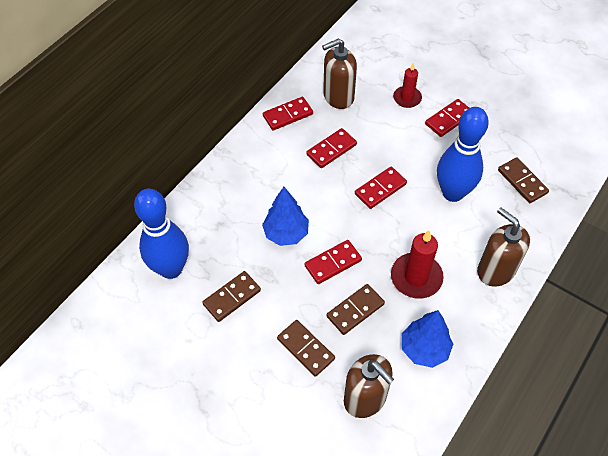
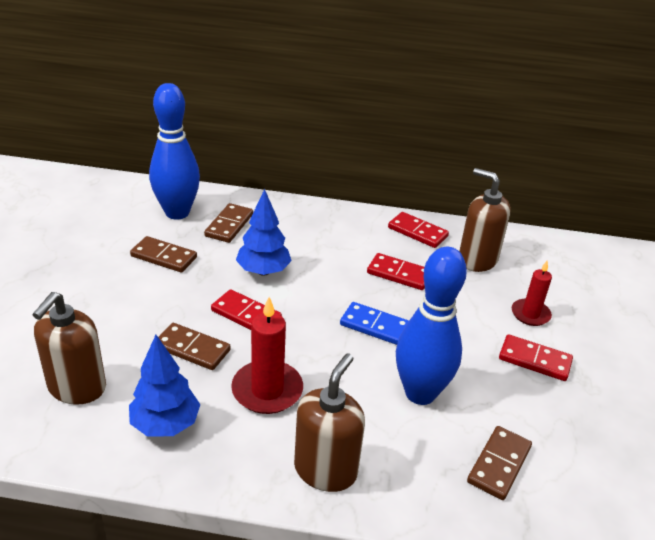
camera: 60 degrees right, 20 degrees down
brown domino [277,320,335,377] -> brown domino moved to [204,203,253,243]
red domino [355,167,407,209] -> blue domino [340,302,409,345]

